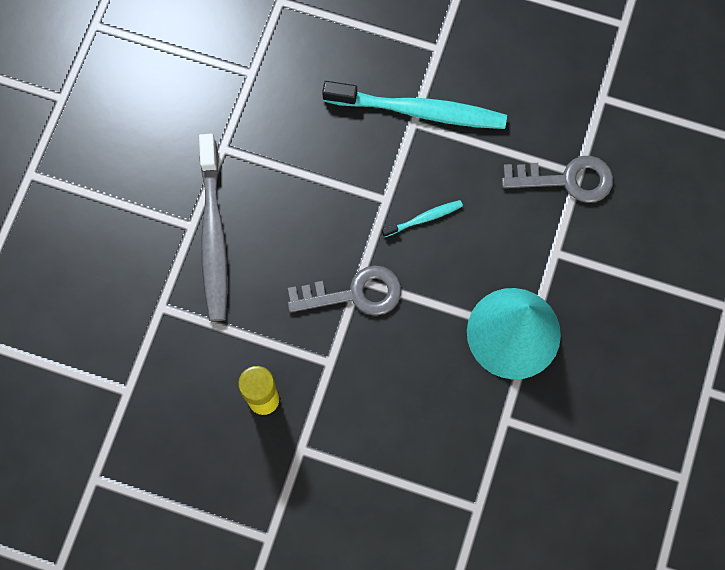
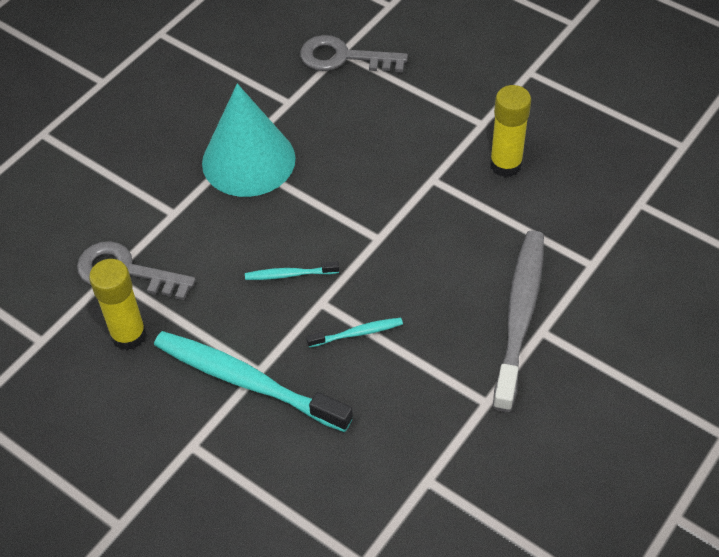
camera: 160 degrees left, 20 degrees down
grey key [288,265,401,316] -> grey key moved to [300,35,408,73]
none -> yellow glue stick [89,259,147,350]
none -> turquoise toothbrush [306,318,403,347]

